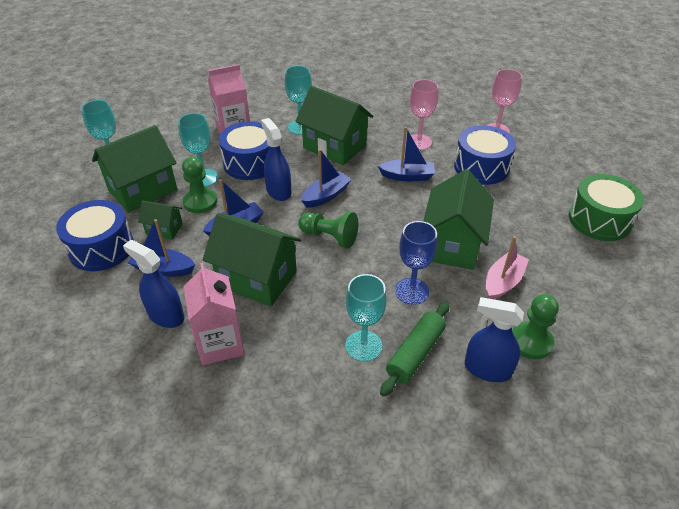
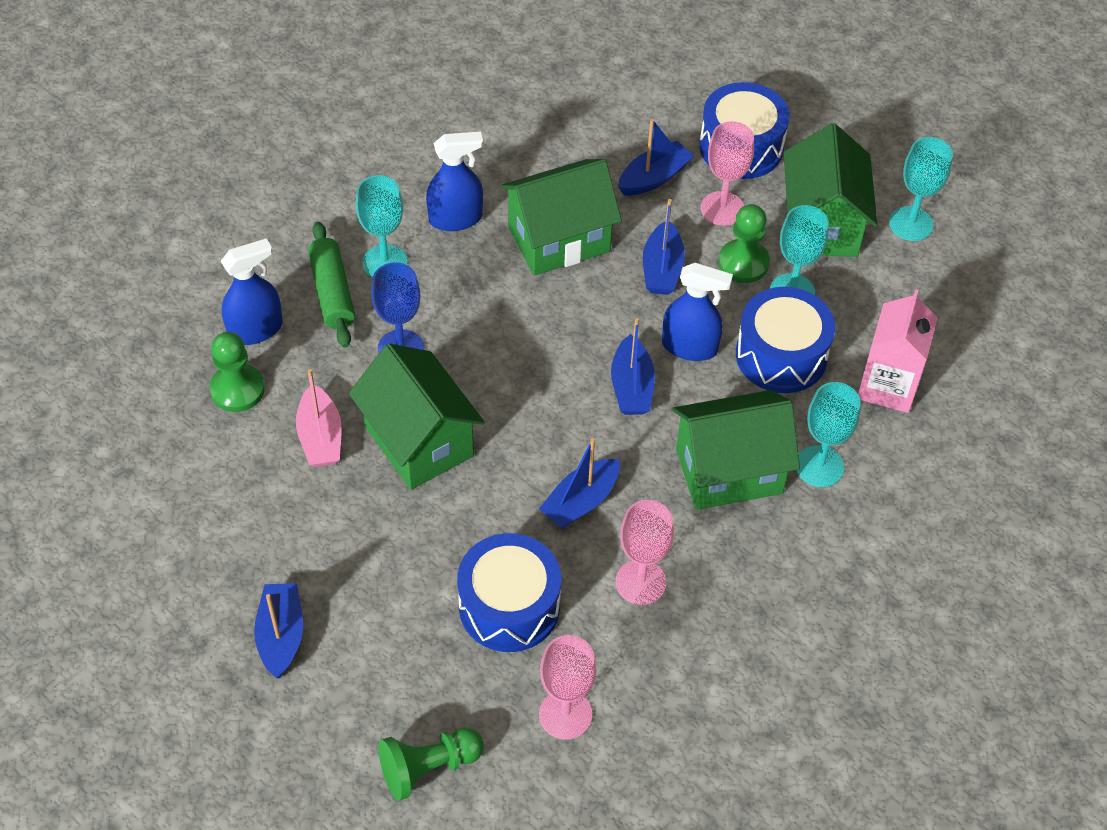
camera: 130 degrees right, 10 degrees up
blue spray bottle [123,240,184,328] -> blue spray bottle moved to [426,131,483,231]
green house [138,200,183,240] -> pink goblet [701,121,754,226]
pink carton [183,263,245,365] -> none
green pawn [298,212,359,248] -> green pawn moved to [378,727,484,801]
green drum [569,174,644,241] -> blue boat [254,583,303,678]

